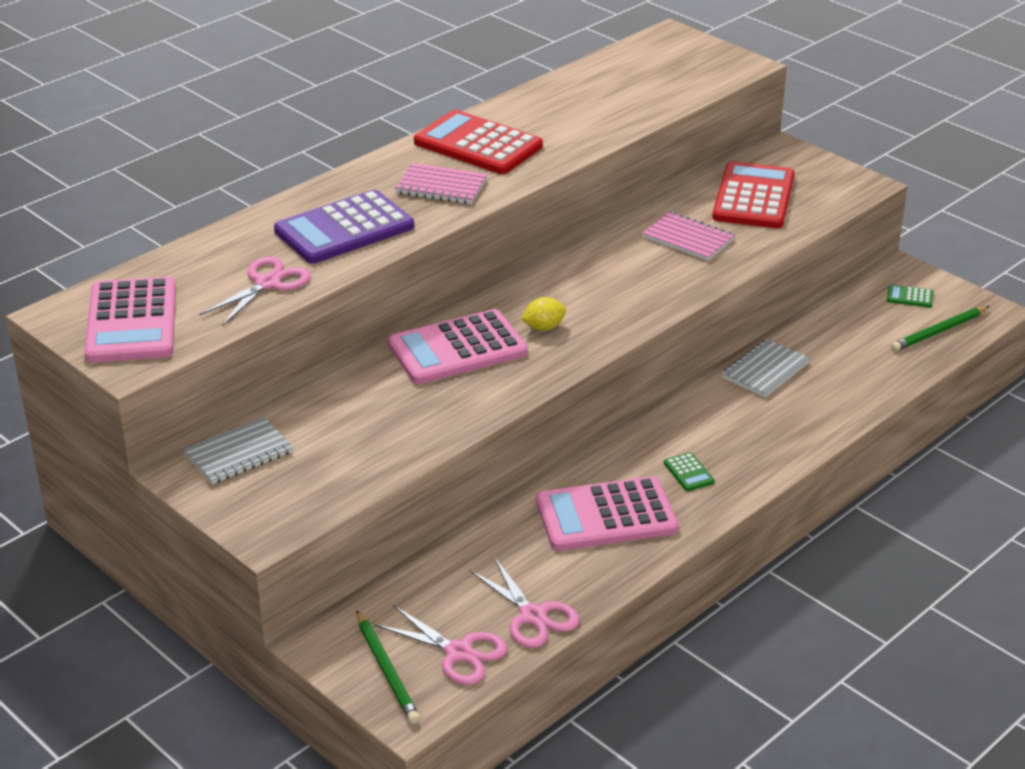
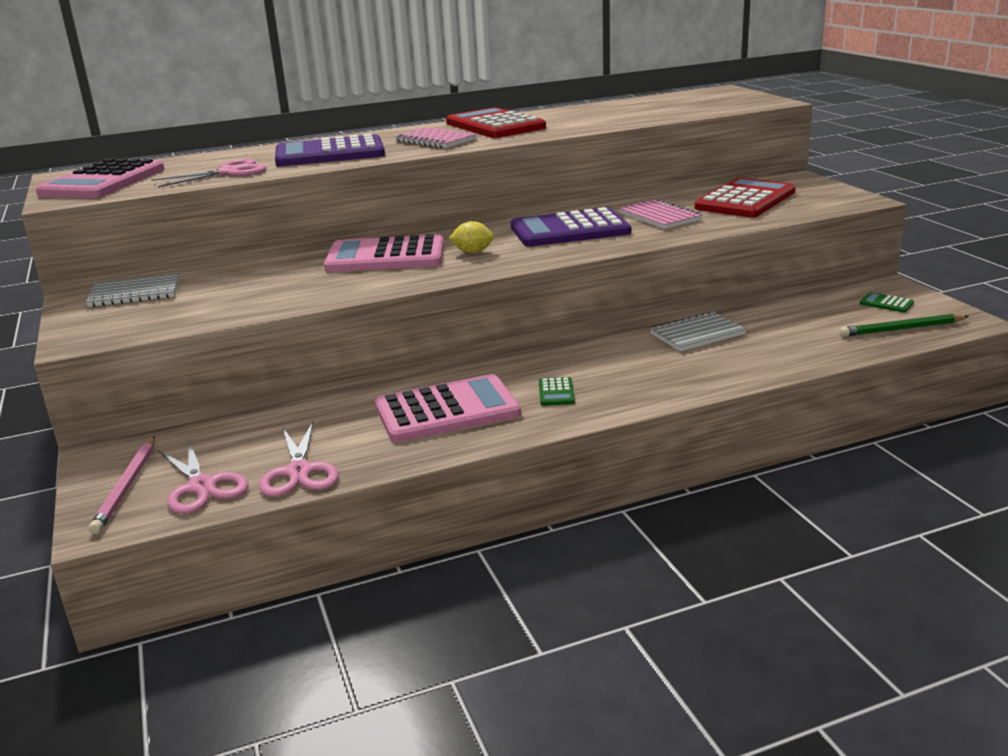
camera: 25 degrees right, 10 degrees down
green pencil [357,611,420,724] -> pink pencil [89,437,155,534]
pink calculator [536,476,678,551] -> pink calculator turned 150 degrees clockwise [375,374,521,442]
none -> purple calculator [511,207,631,247]

